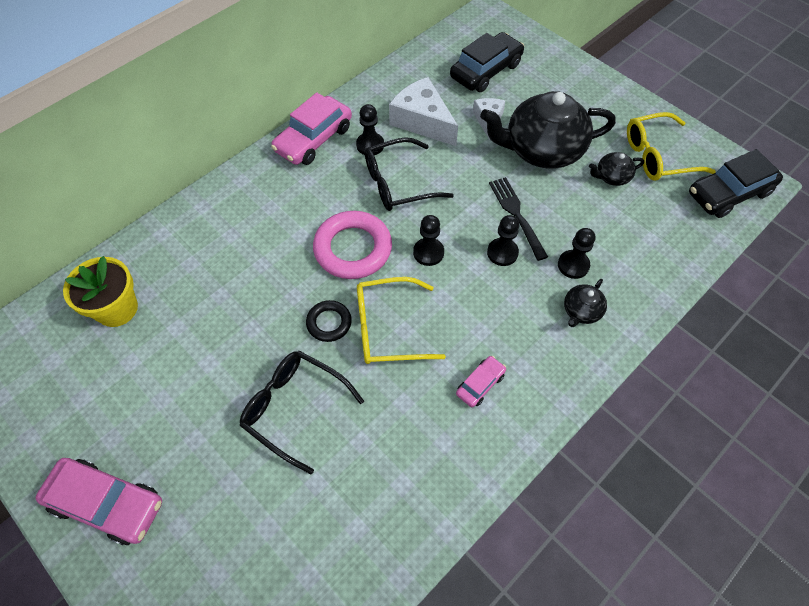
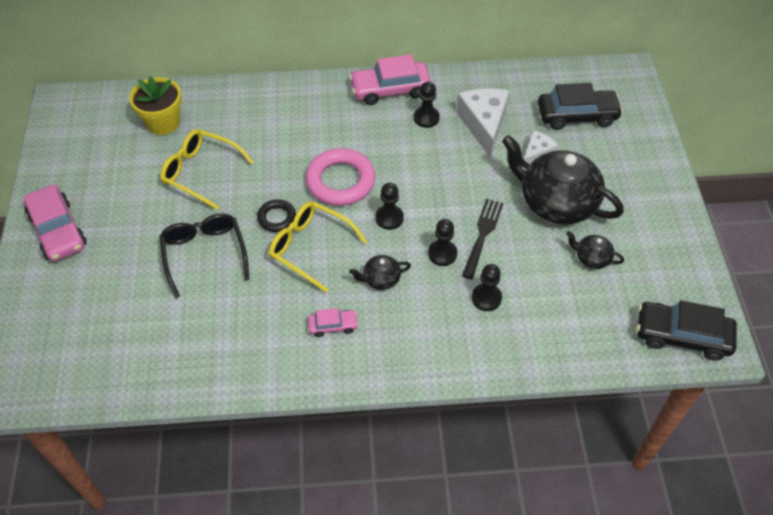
camera: 40 degrees right, 5 degrees down
black glasses [365,137,454,211] -> none
black teapot [564,279,607,327] -> black teapot moved to [349,255,411,290]
yellow glasses [627,112,716,181] -> yellow glasses moved to [160,129,254,210]

